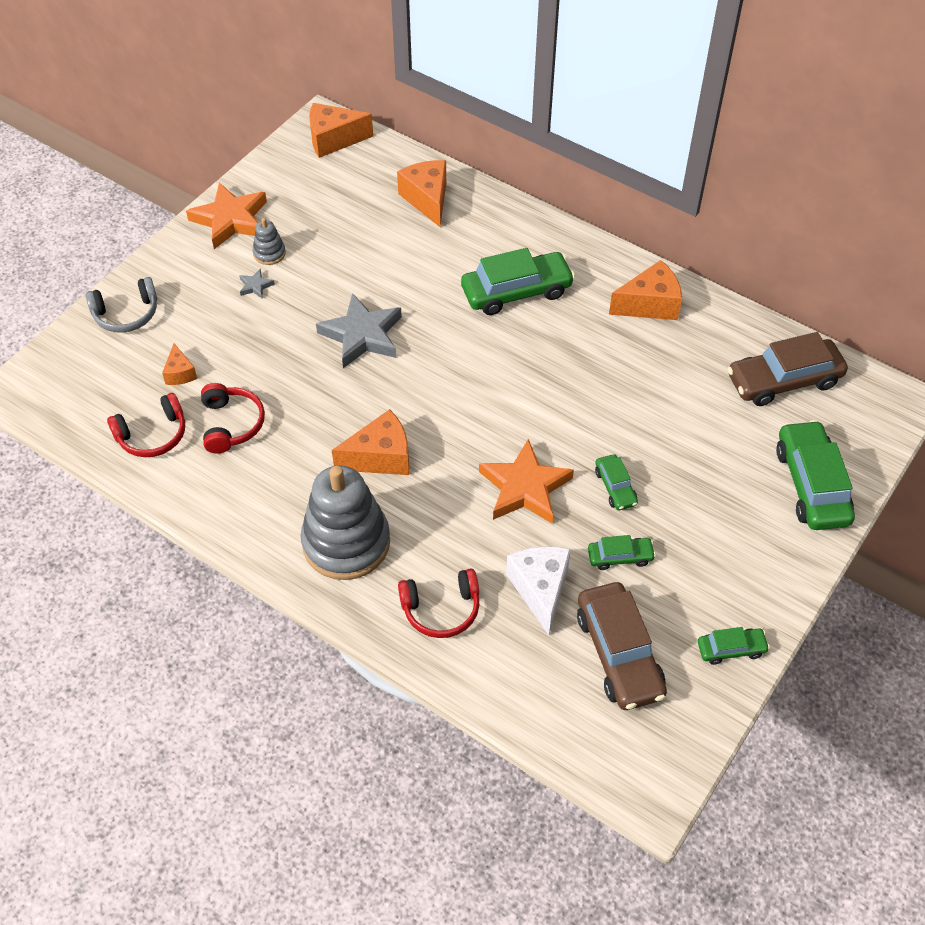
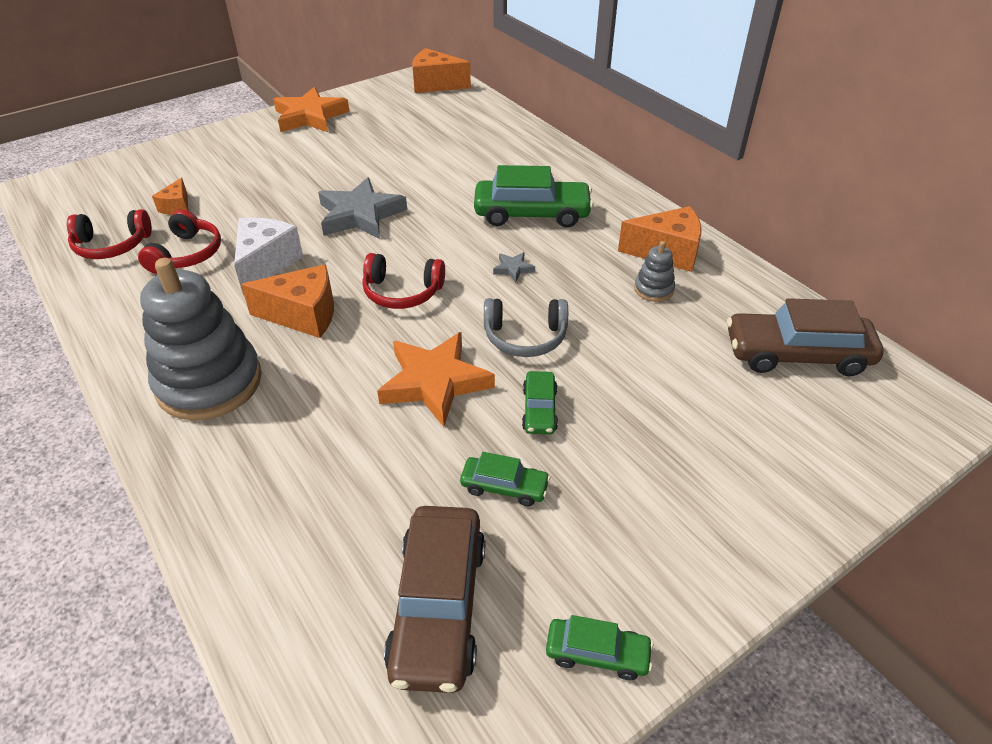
camera: 20 degrees right, 10 degrees down
grey headphones [86,277,157,333] -> grey headphones moved to [484,298,568,357]
grey star [239,269,275,298] -> grey star moved to [493,252,535,282]
grey stacking toy [253,218,286,265] -> grey stacking toy moved to [634,241,675,302]
orange cheese [397,160,446,227] -> none
red headphones [398,569,479,638] -> red headphones moved to [362,253,445,309]
white cheese [506,546,571,635] -> white cheese moved to [234,218,303,295]
green car [776,420,855,530] -> none

